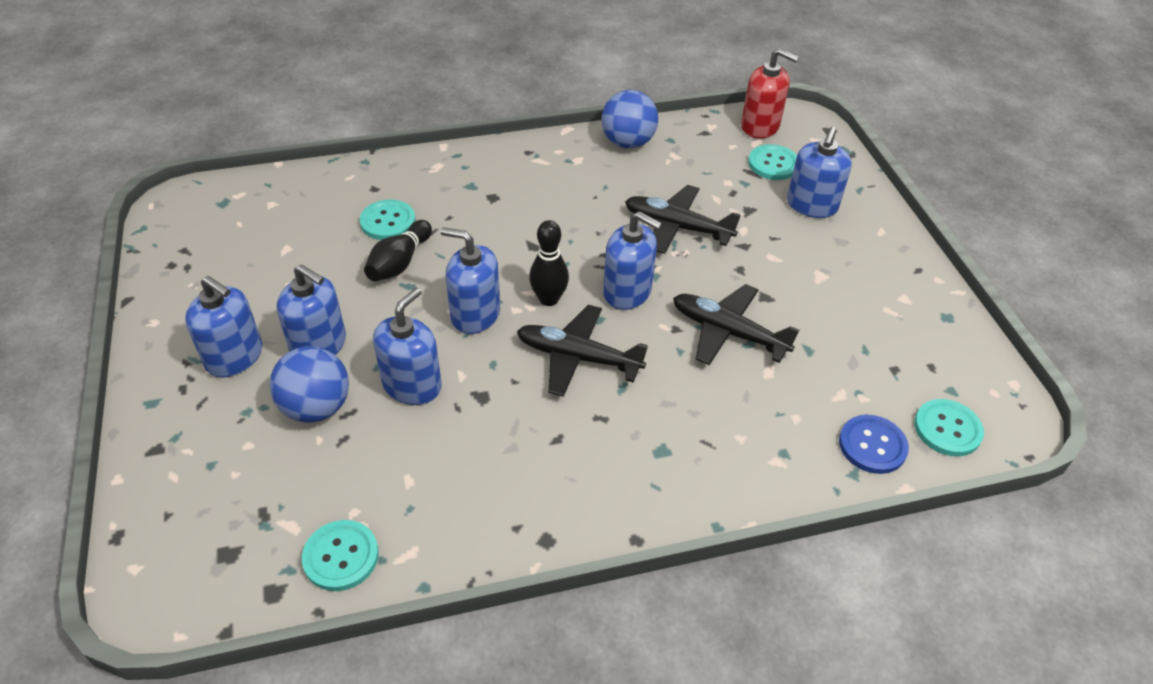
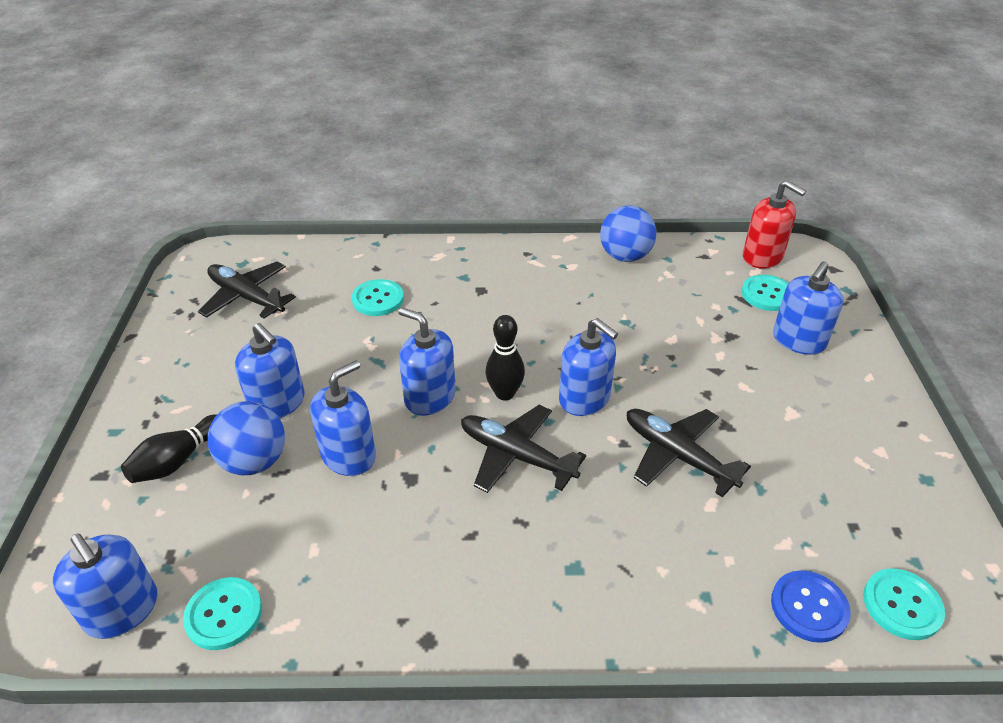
camera: 15 degrees right, 5 degrees down
blue soap dispenser [185,276,262,378] -> blue soap dispenser moved to [53,533,157,639]
black bowling pin [364,220,432,281] -> black bowling pin moved to [121,414,217,483]
black plane [625,185,741,254] -> black plane moved to [198,262,296,319]

